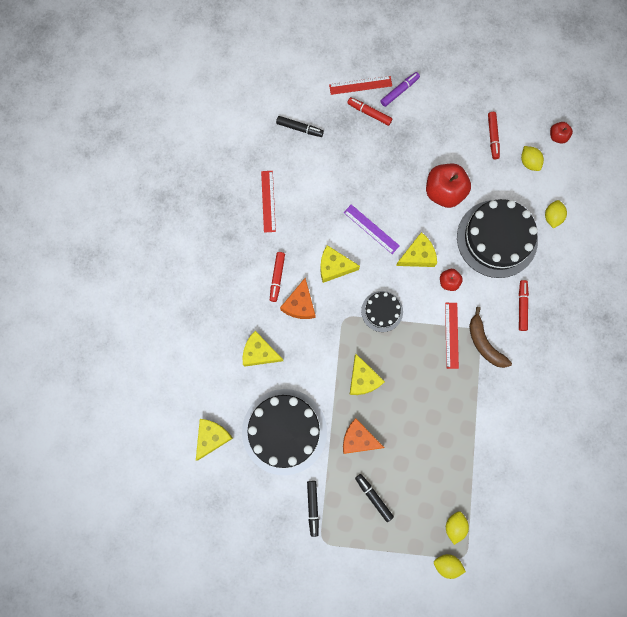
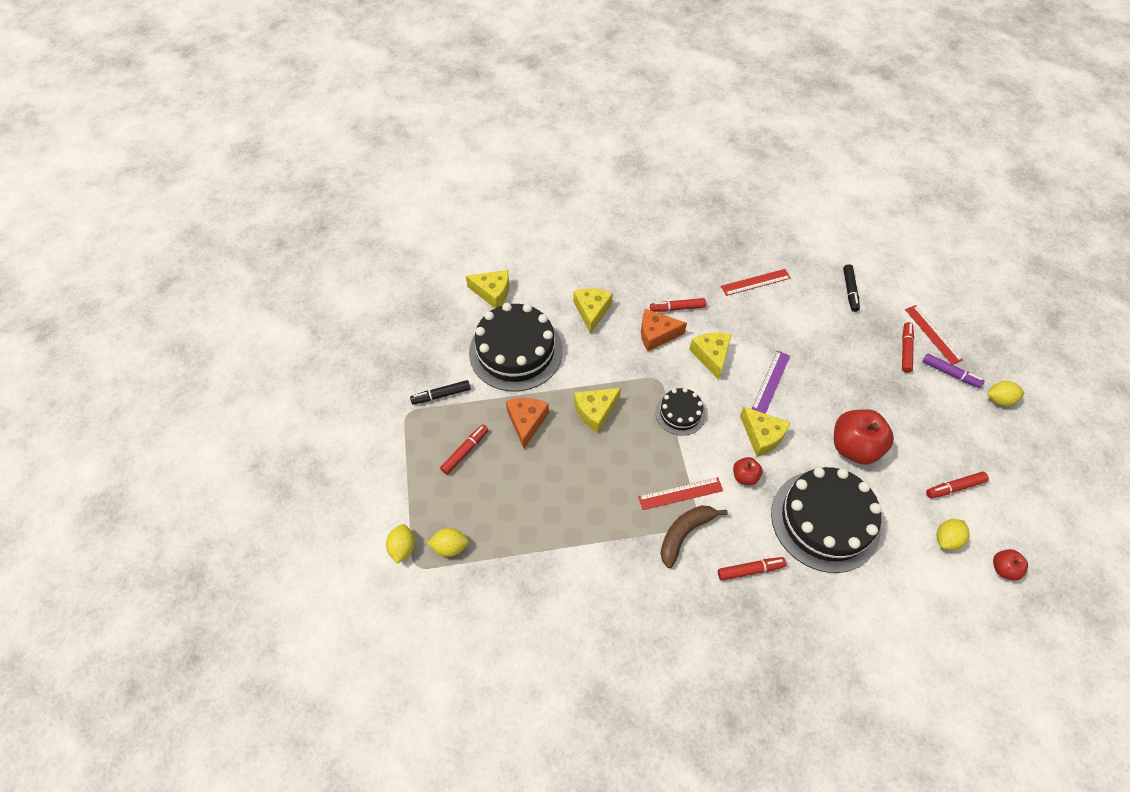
camera: 75 degrees right, 20 degrees down
black marker [355,474,394,522] -> red marker [440,425,489,475]
yellow lemon [545,200,567,229] -> yellow lemon moved to [987,381,1024,406]

